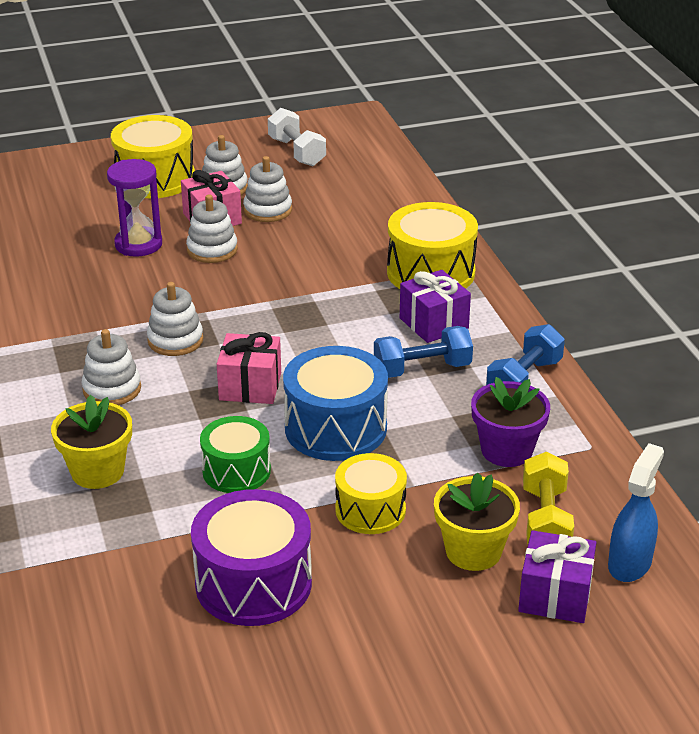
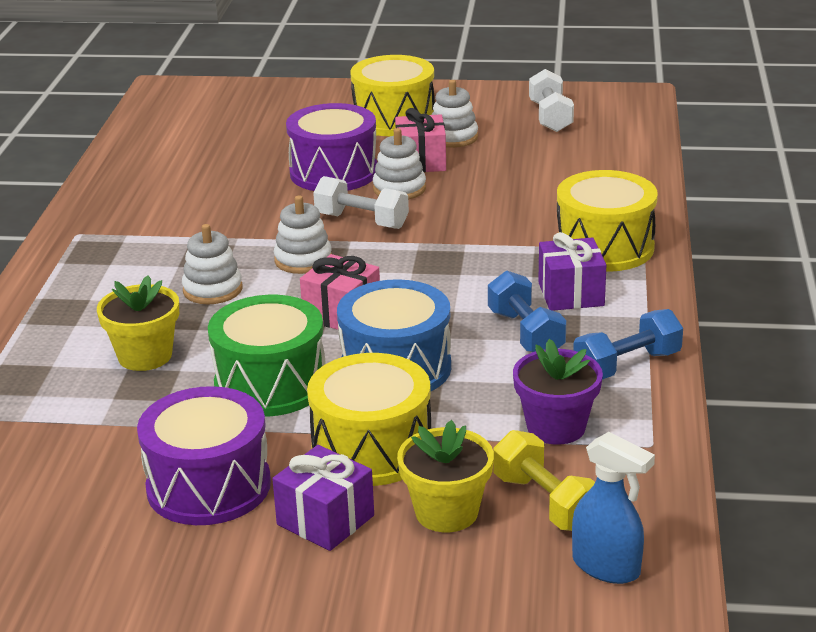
camera: 25 degrees right, 5 degrees down
purple hourglass [107,159,162,257] -> purple drum [286,103,377,191]
green drum [200,416,271,493] -> green drum [208,295,326,417], size x1.56
white stacking toy [243,156,292,222] -> none
yellow drum [335,453,407,534] -> yellow drum [307,353,431,486], size x1.56
blue dumbbell [374,326,473,378] -> blue dumbbell turned 60 degrees clockwise [488,271,567,352]
purple gift [518,530,596,623] -> purple gift moved to [272,445,374,551]
yellow dumbbell [523,452,574,544] -> yellow dumbbell turned 60 degrees counterclockwise [493,430,595,531]
blue spray bottle [608,443,664,582] -> blue spray bottle turned 75 degrees clockwise [572,432,655,584]
none -> white dumbbell [313,176,409,229]

